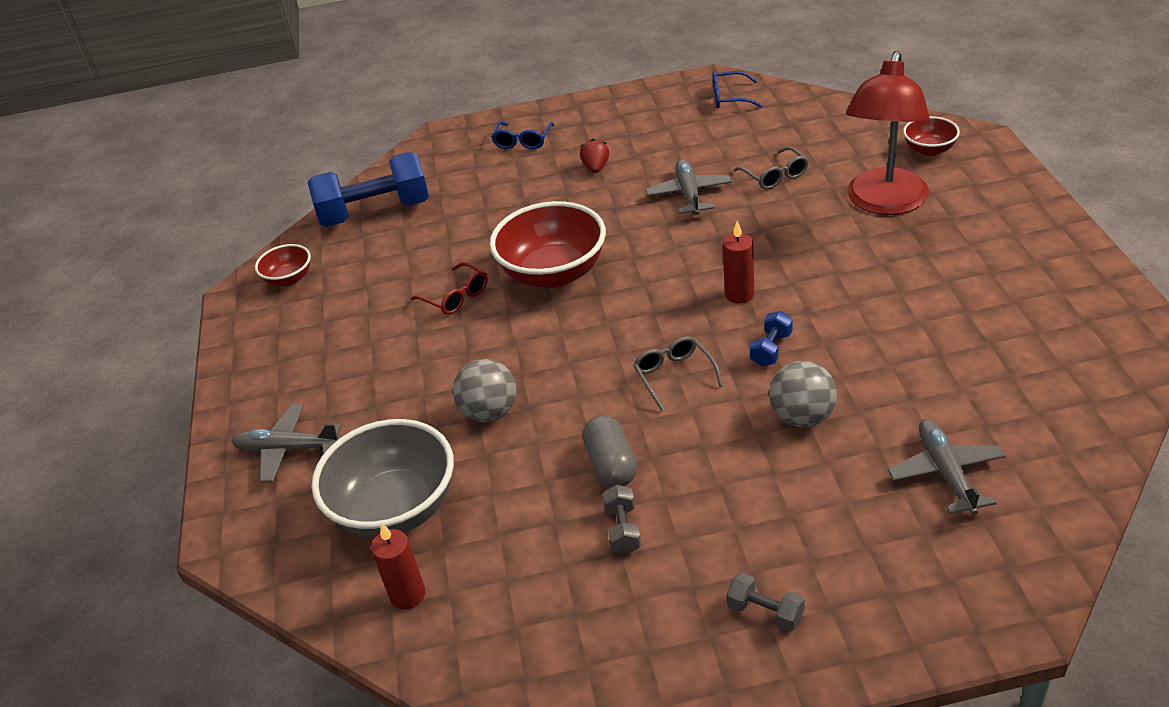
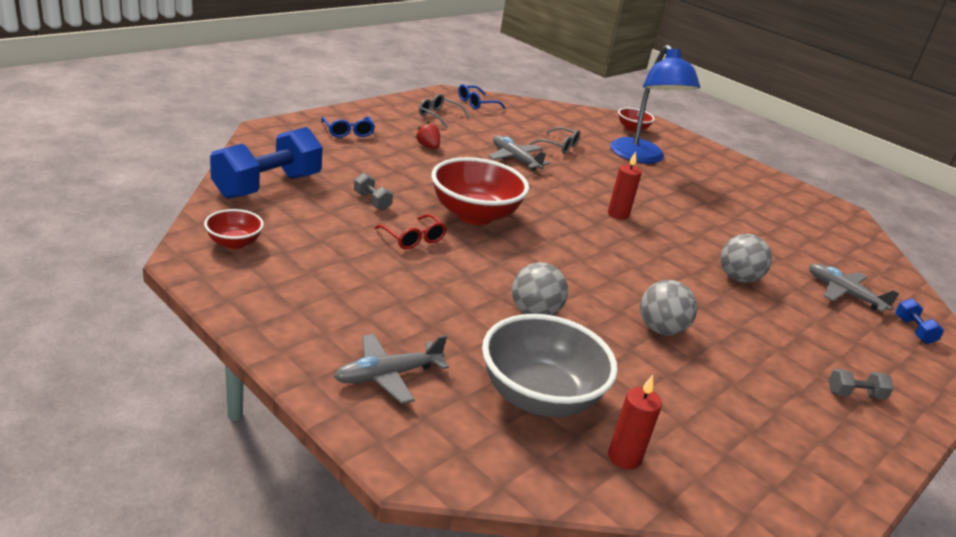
camera: 45 degrees left, 10 degrees down
red glasses [411,262,488,315] -> red glasses turned 45 degrees clockwise [374,214,447,249]
grey capsule [583,415,637,488] -> grey ball [640,280,697,335]
grey dumbbell [603,485,641,554] -> grey dumbbell moved to [354,173,393,211]
grey glasses [633,336,723,411] -> grey glasses moved to [419,94,470,128]
blue dumbbell [750,311,792,366] -> blue dumbbell moved to [895,299,944,344]
red lamp [846,51,929,215] -> blue lamp [610,45,700,164]

